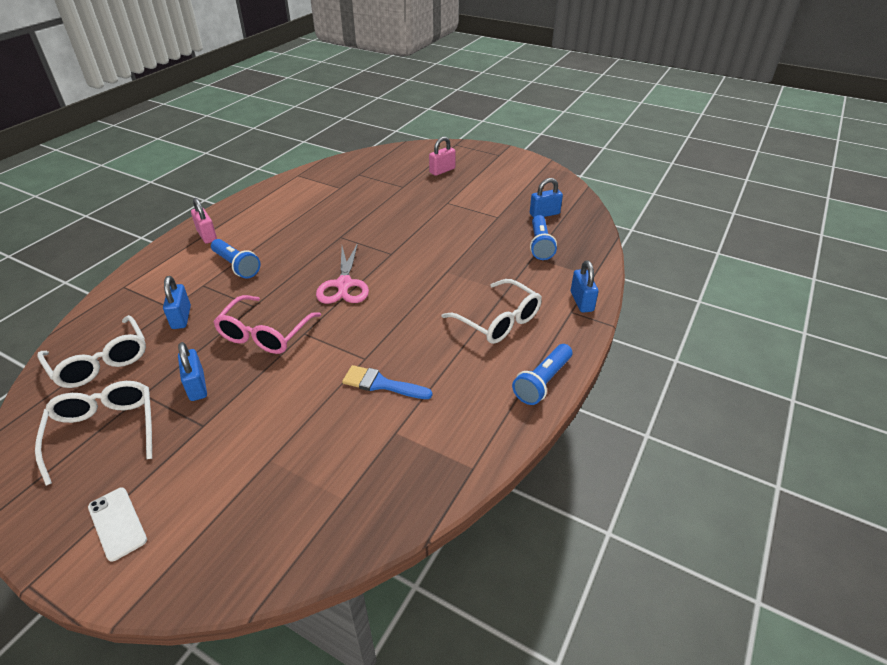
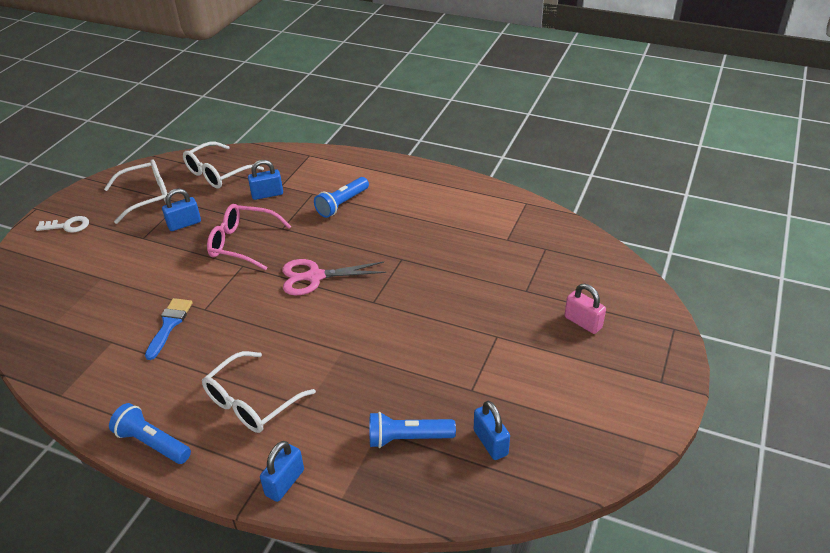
camera: 85 degrees right, 0 degrees up
white phone [88,487,147,562] -> white key [36,216,89,233]
pink padlock [191,198,217,244] -> none
blue padlock [571,261,599,313] -> blue padlock turned 45 degrees counterclockwise [260,441,304,502]

